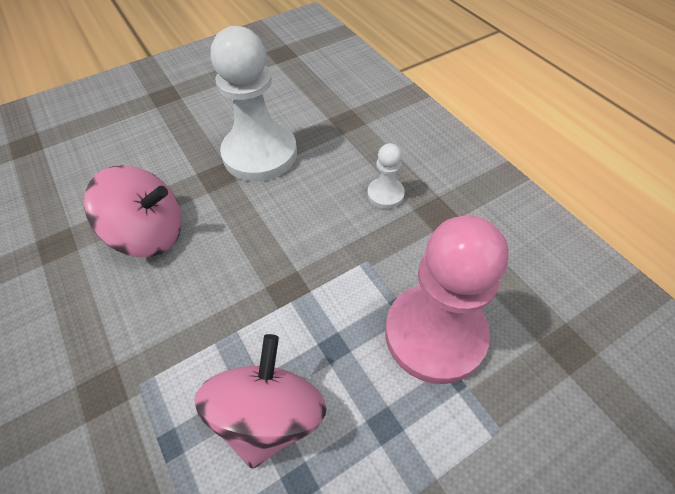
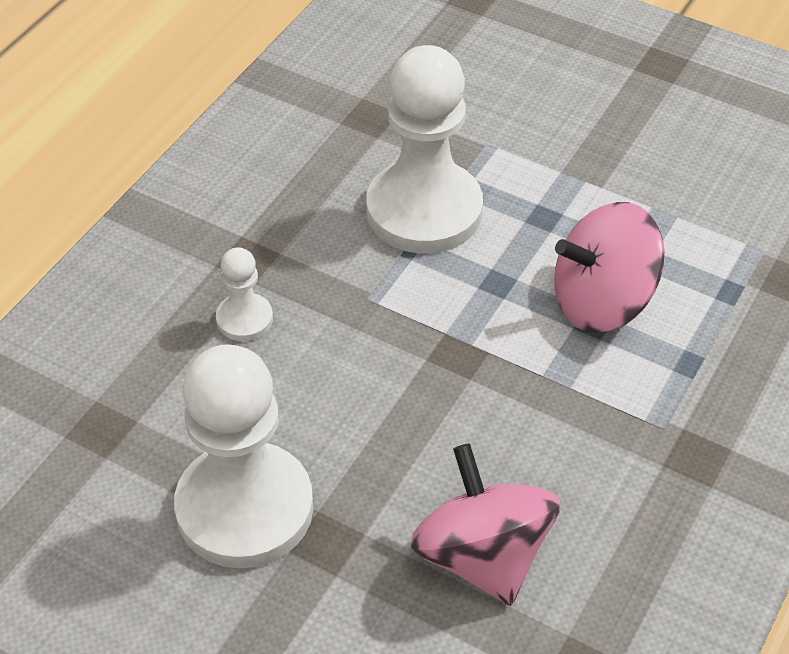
camera: 120 degrees left, 5 degrees down
pink pawn [385,215,509,384] -> white pawn [366,45,483,254]

